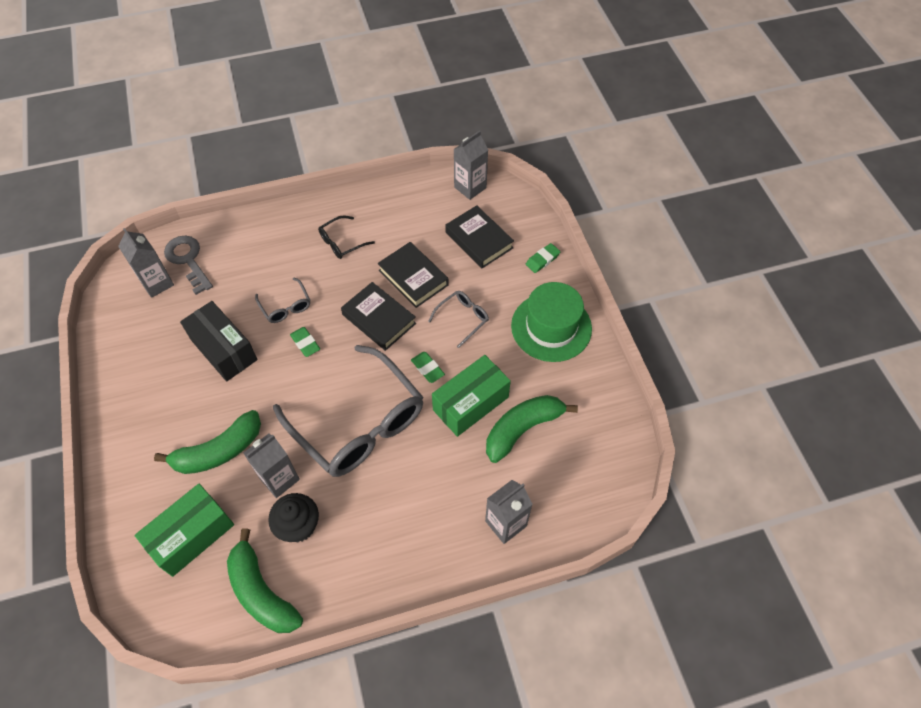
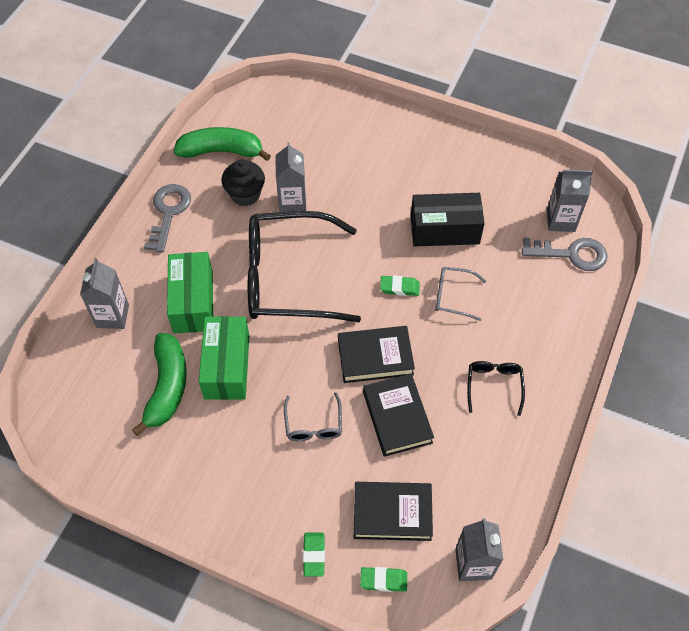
camera: 130 degrees right, 0 degrees up
green box [134,484,234,577] -> green box moved to [167,252,213,334]
green banana [154,410,261,474] -> none
grey glasses [273,345,423,477] -> black glasses [248,211,361,322]
black book [378,242,449,308] -> black book turned 75 degrees clockwise [363,374,434,457]
green eraser [411,352,445,383] -> green eraser moved to [360,567,407,592]
green hat [511,282,592,362] -> none
none -> grey key [144,184,191,253]

